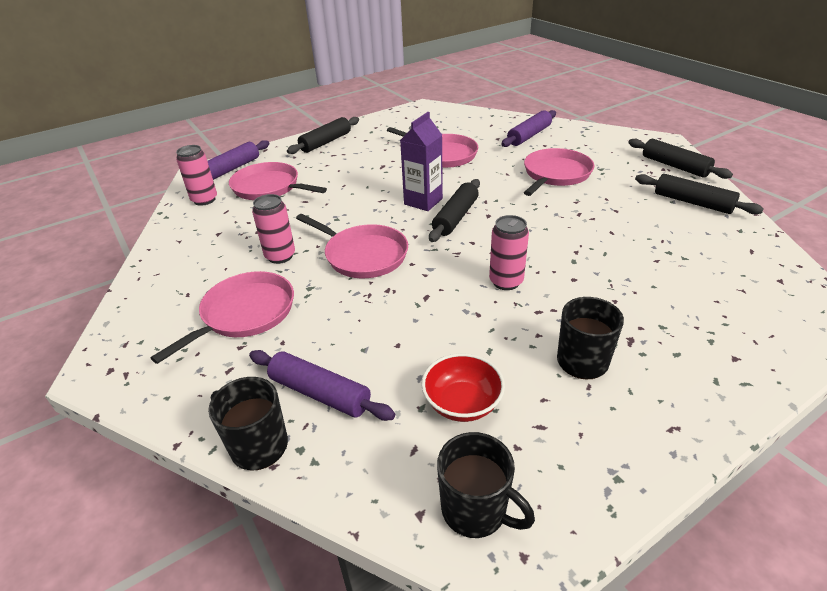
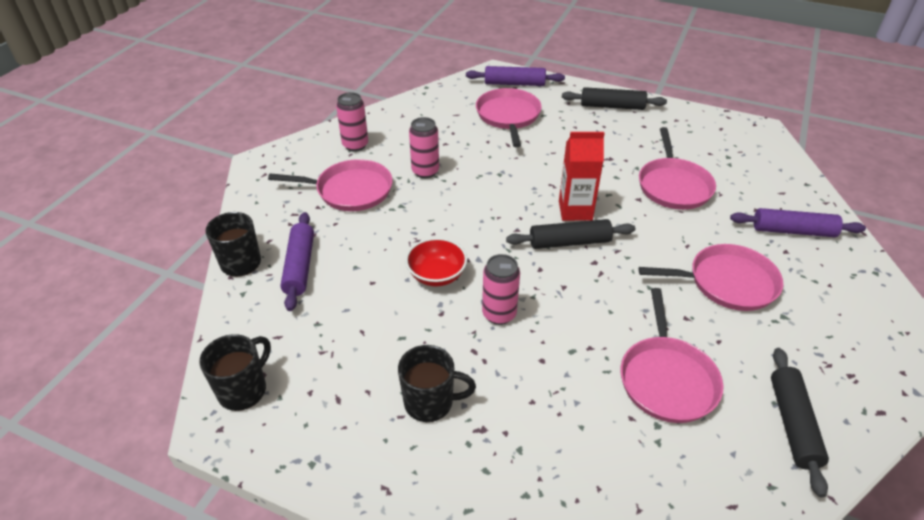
camera: 55 degrees right, 5 degrees up
pink can [176,145,217,206] -> pink can moved to [336,92,368,152]
pink pan [296,214,408,278] -> pink pan moved to [620,288,724,423]
purple carton [400,112,443,211] -> red carton [559,132,605,221]
red bowl [421,353,505,422] -> red bowl moved to [405,238,467,287]
black mug [437,432,535,538] -> black mug turned 150 degrees counterclockwise [199,334,271,411]
black rolling pin [628,139,733,179] -> none

